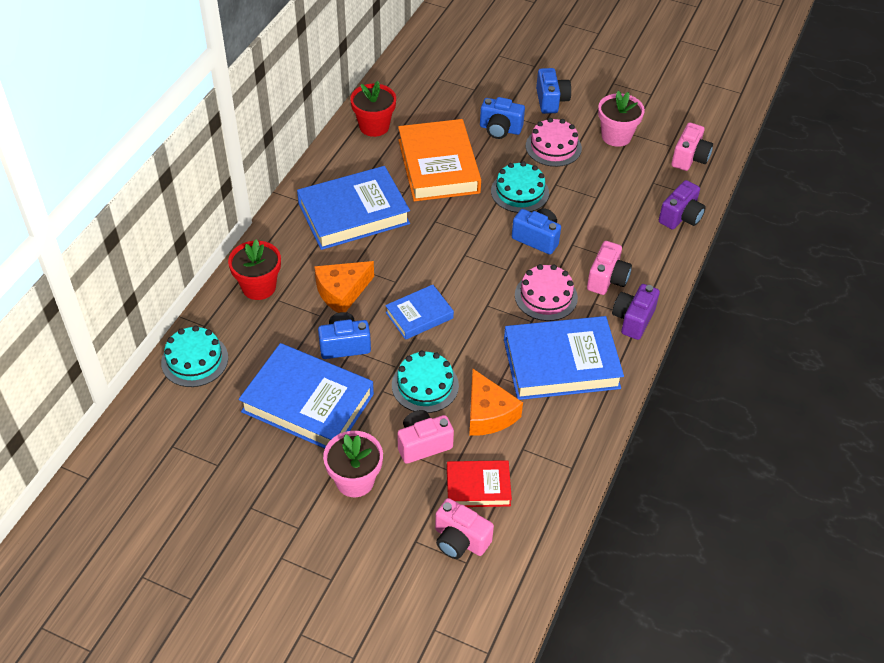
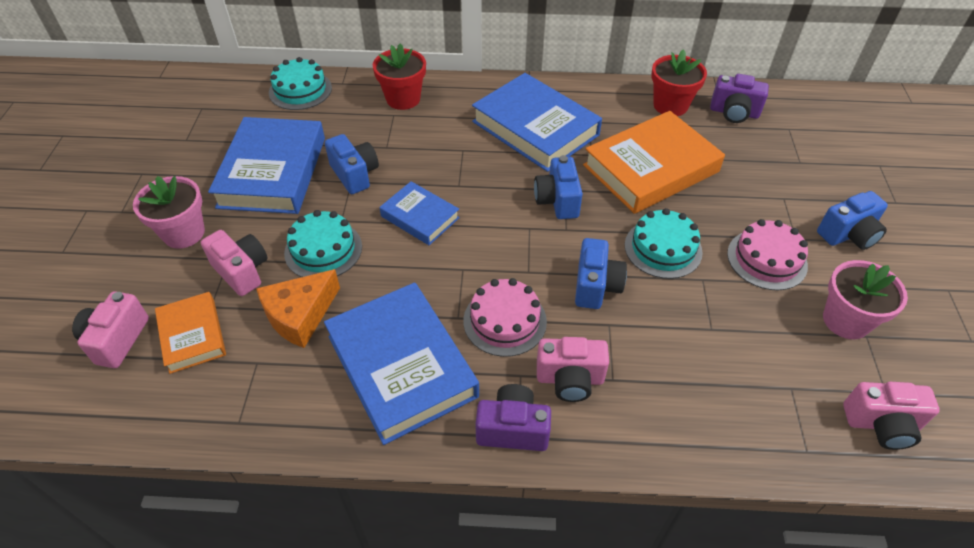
camera: 70 degrees right, 0 degrees up
orange cheese [314,261,374,313] -> none
red book [447,460,512,507] -> orange book [155,292,226,374]
blue camera [480,97,525,139] -> blue camera moved to [534,155,583,219]
purple camera [659,180,706,230] -> purple camera moved to [710,74,769,123]

